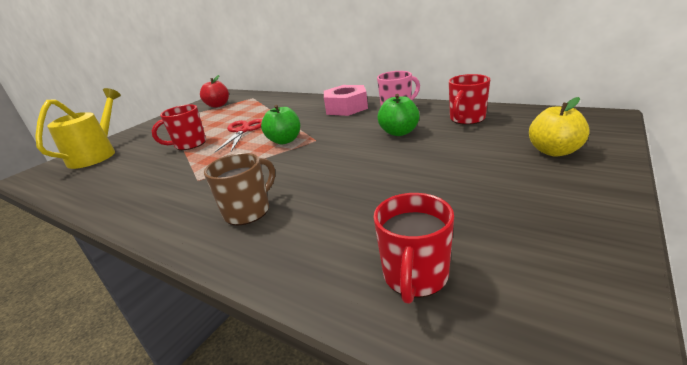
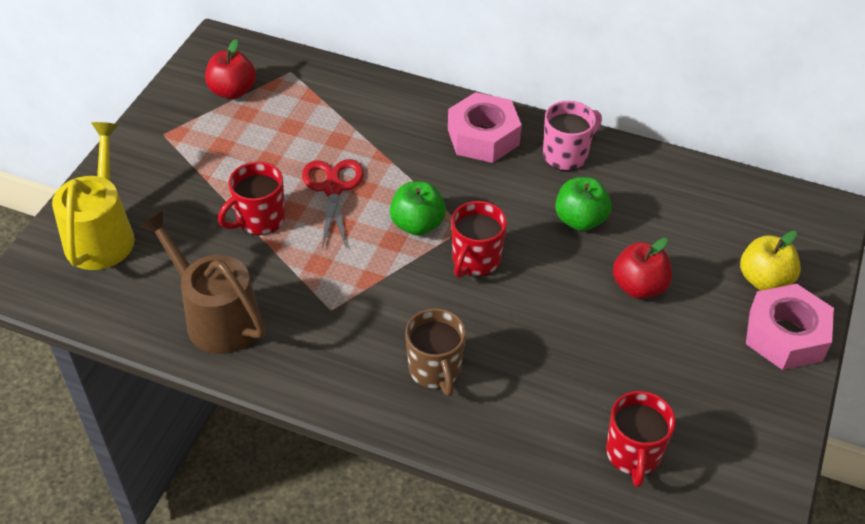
camera: 15 degrees left, 20 degrees up
brown mug [204,153,275,225] -> brown mug turned 135 degrees clockwise [405,308,466,396]
red mug [449,74,490,125] -> red mug moved to [451,201,507,278]
none -> brown watering can [139,210,265,354]
none -> red apple [613,238,672,299]
none -> pink nut [746,284,834,370]

